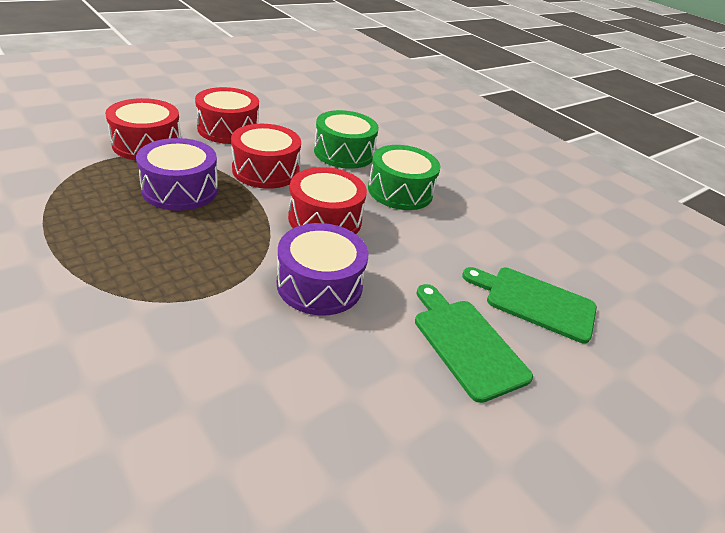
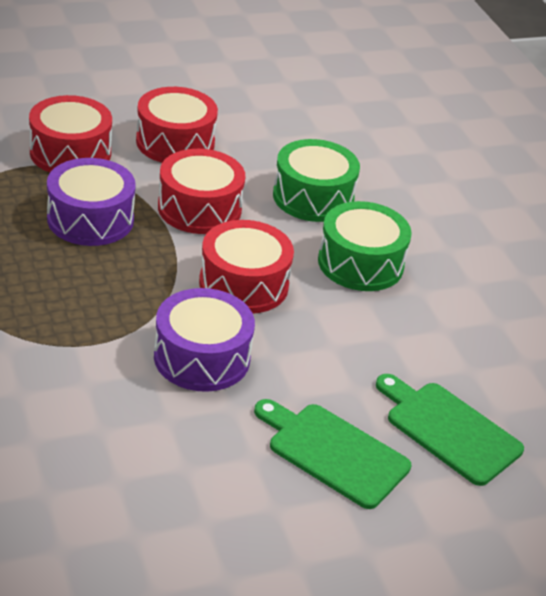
camera: 20 degrees right, 0 degrees up
green cutting board [415,284,533,403] -> green cutting board turned 45 degrees counterclockwise [254,399,411,509]

